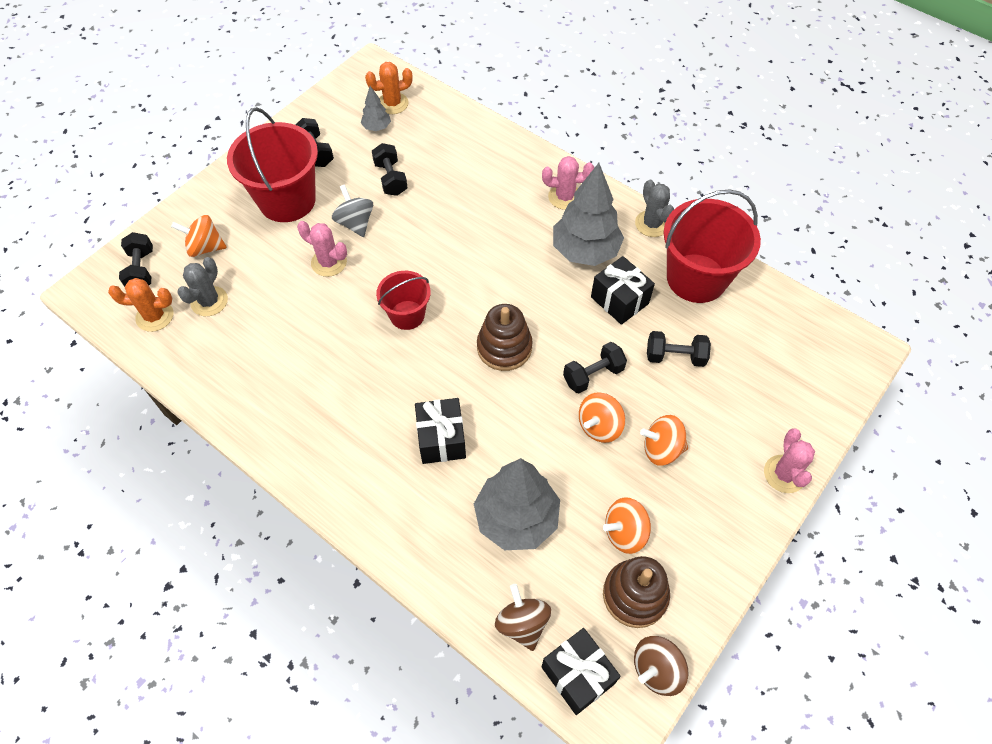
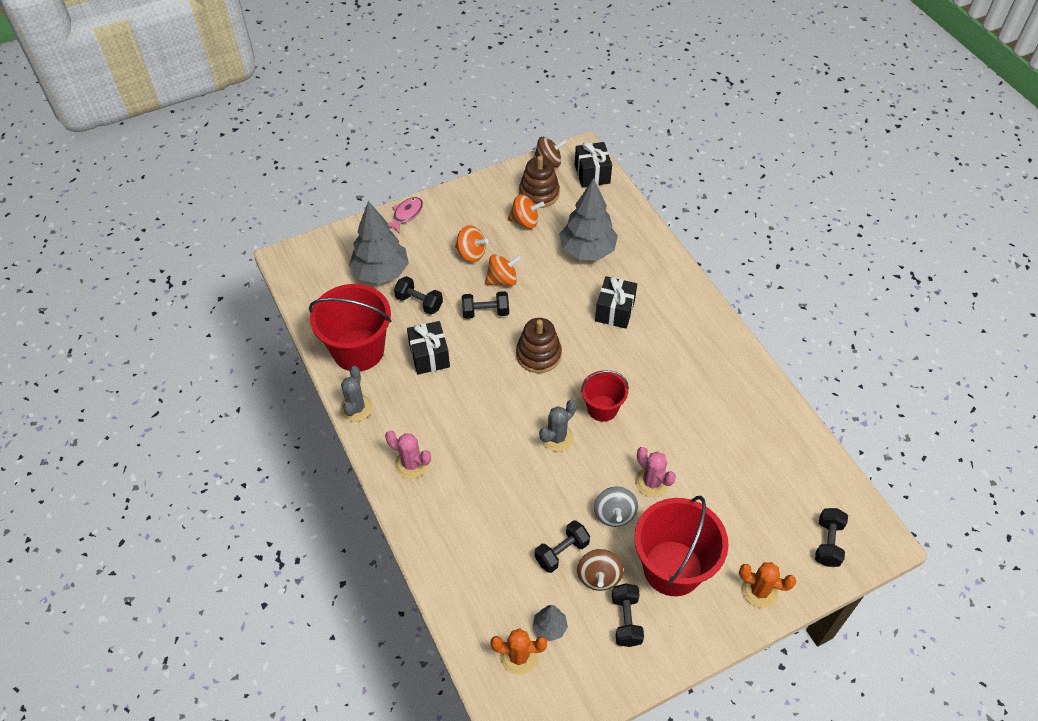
camera: 155 degrees left, 5 degrees down
orange cactus [108,278,173,332] -> orange cactus moved to [739,562,796,608]
orange spinning top [171,215,227,257] -> none
grey cactus [177,257,228,316] -> grey cactus moved to [539,400,577,452]
black dumbbell [372,143,408,196] -> black dumbbell turned 45 degrees clockwise [535,520,590,573]
brown spinning top [495,584,551,651] -> brown spinning top moved to [577,549,623,591]
grey tree [553,163,624,266] -> grey tree moved to [349,201,409,284]
pink cactus [764,428,815,493] -> pink fish [388,197,423,233]

